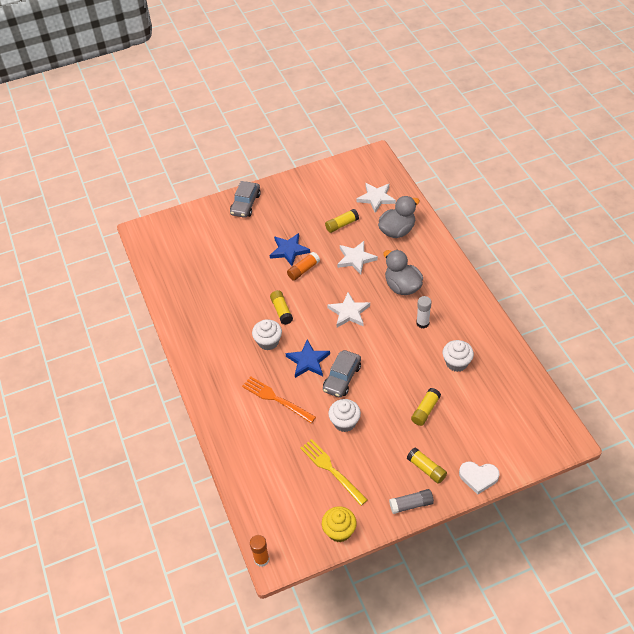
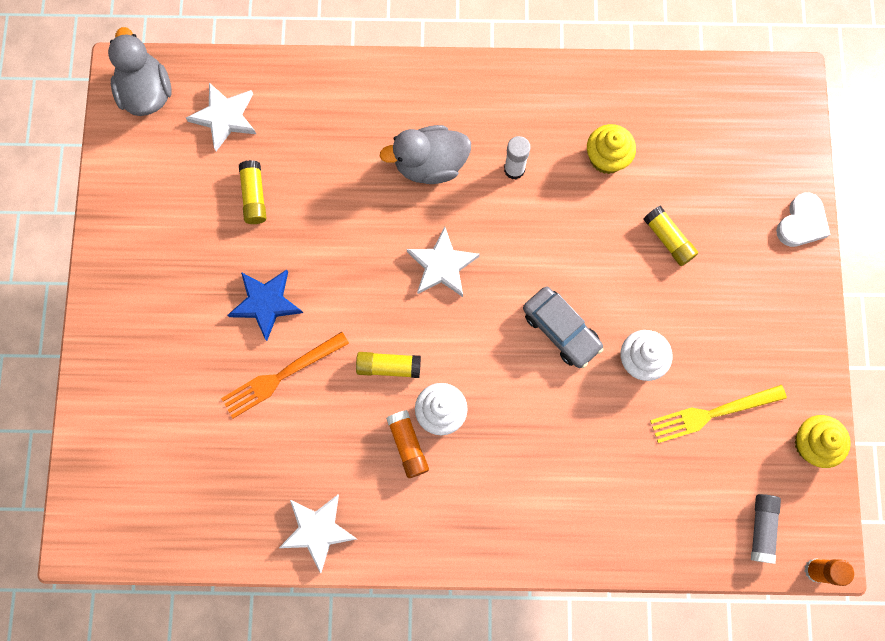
camera: 70 degrees left, 25 degrees up
grey car [230,181,261,218] -> none
orange fork [242,377,316,423] -> orange fork moved to [221,332,349,418]
blue star [285,339,330,378] -> none
orange glue stick [287,252,320,281] -> orange glue stick moved to [386,410,429,478]
white star [337,241,378,275] -> white star moved to [279,495,357,573]
grey duck [378,196,420,238] -> grey duck moved to [108,27,172,116]
grey glue stick [389,489,434,514] -> grey glue stick moved to [751,494,781,564]
yellow glue stick [407,447,447,484] -> none
white cupcake [443,340,474,372] -> yellow cupcake [587,124,636,174]

